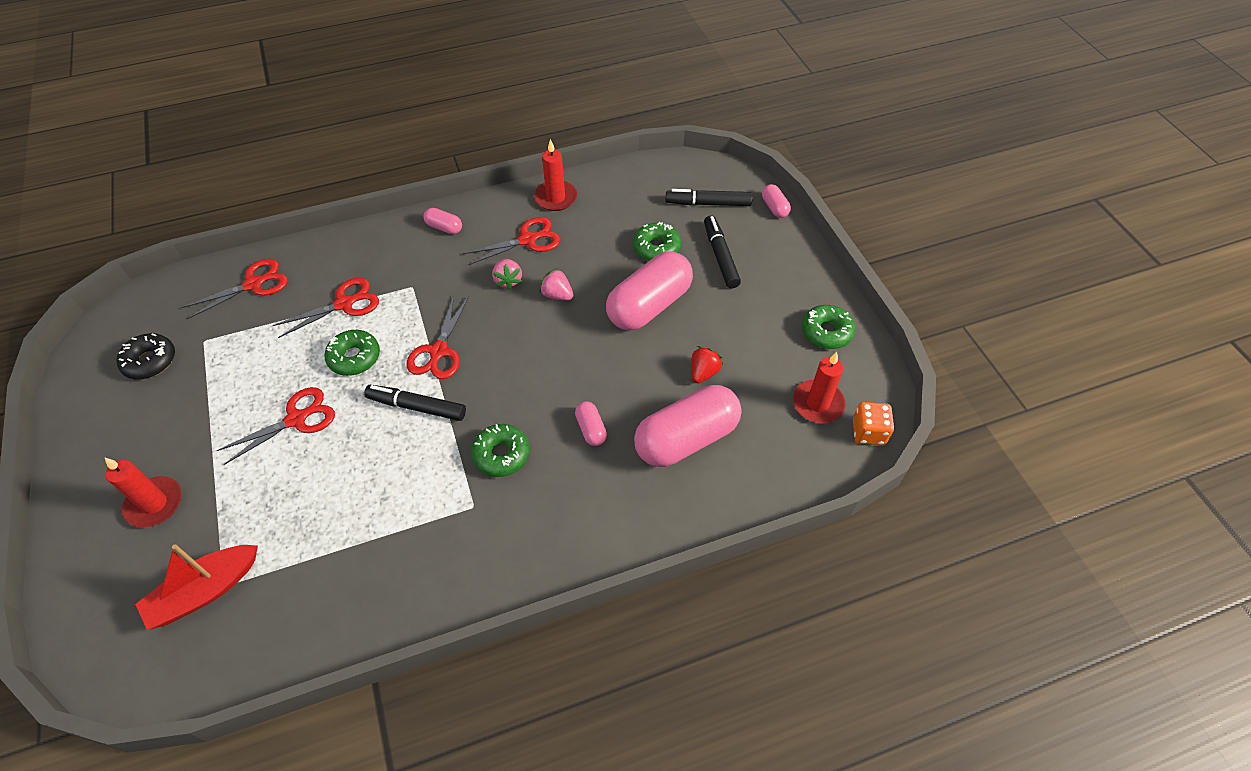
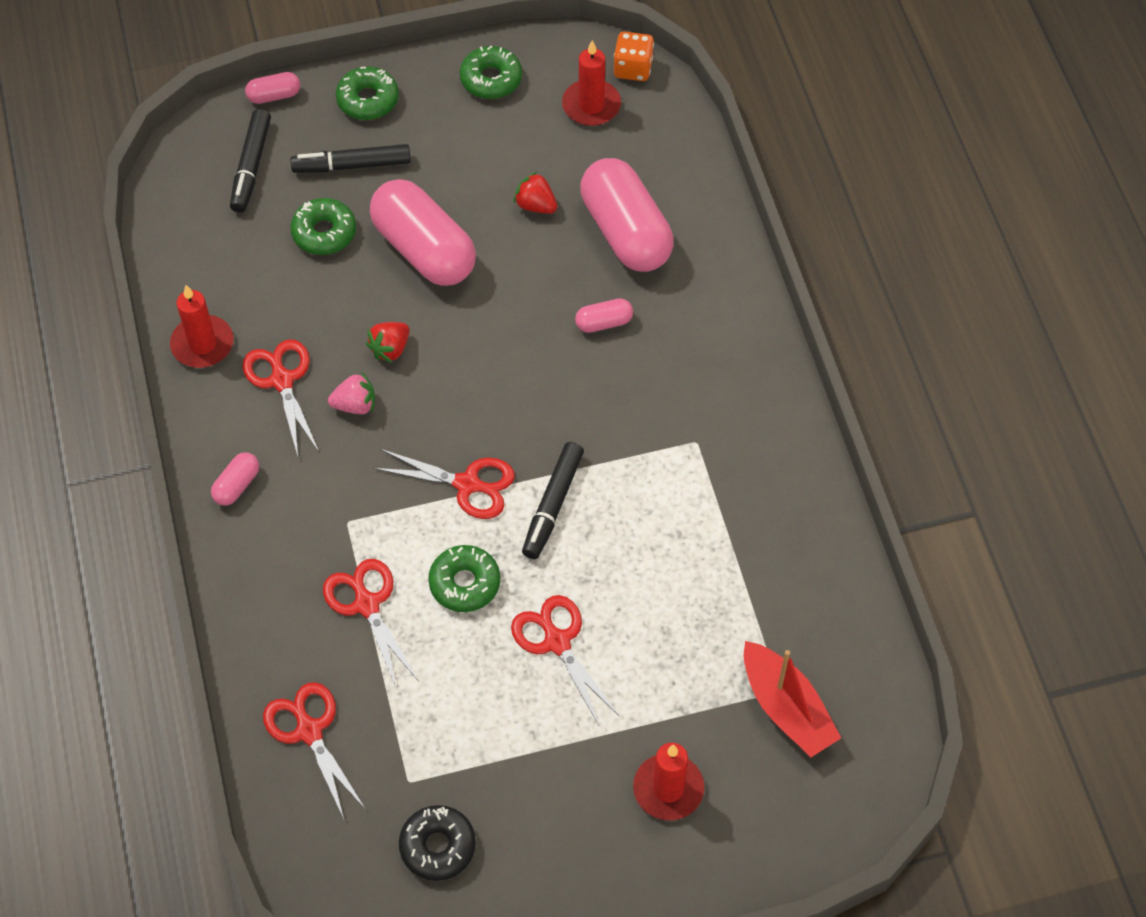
camera: 85 degrees left, 5 degrees up
green donut [471,424,530,477] -> green donut moved to [336,67,399,120]
pink strawberry [539,268,573,301] -> red strawberry [366,322,410,363]

